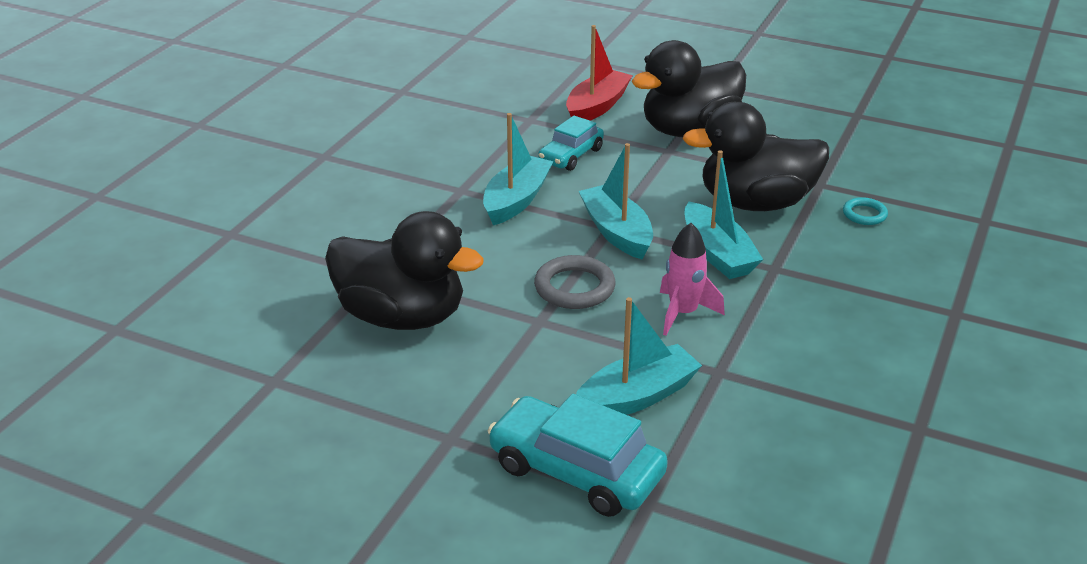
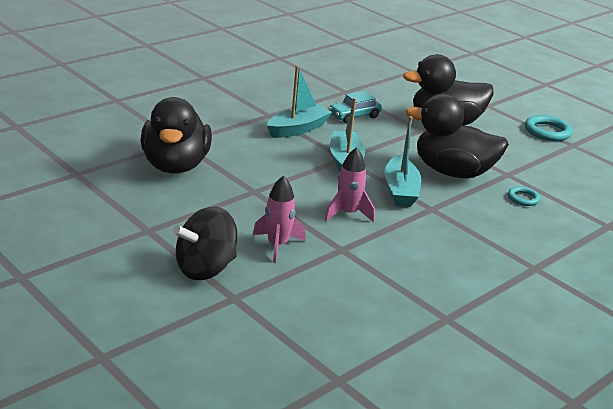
camera: 20 degrees right, 5 degrees down
black duck [325,211,484,330] -> black duck turned 45 degrees clockwise [140,97,212,174]
turquoise car [488,394,668,517] -> black spinning top [173,207,237,280]
grey ring [534,255,616,309] -> none
red boat [566,25,633,121] -> none
turquoise boat [576,297,702,415] -> pink rocket [253,176,305,263]
none -> turquoise ring [525,115,573,141]

